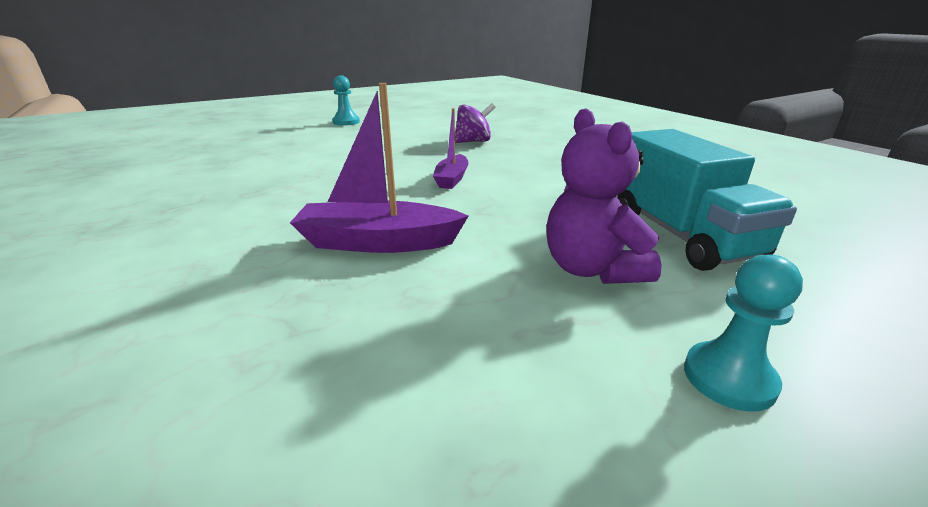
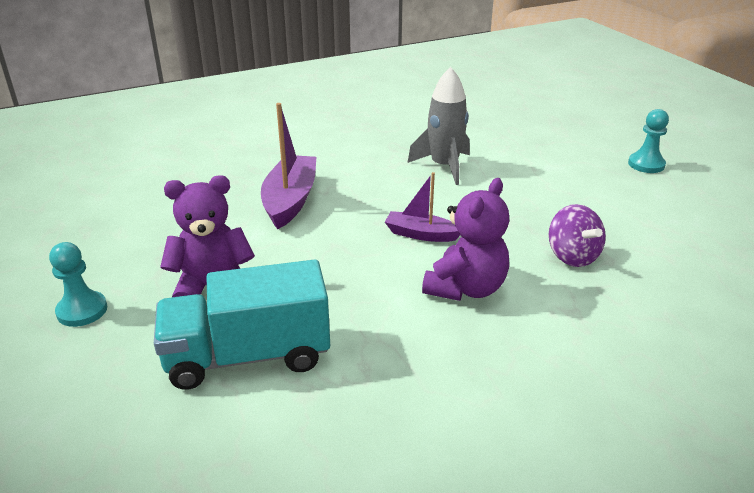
camera: 95 degrees right, 5 degrees up
none -> grey rocket [407,67,470,185]
none -> purple teddy bear [422,178,509,301]

